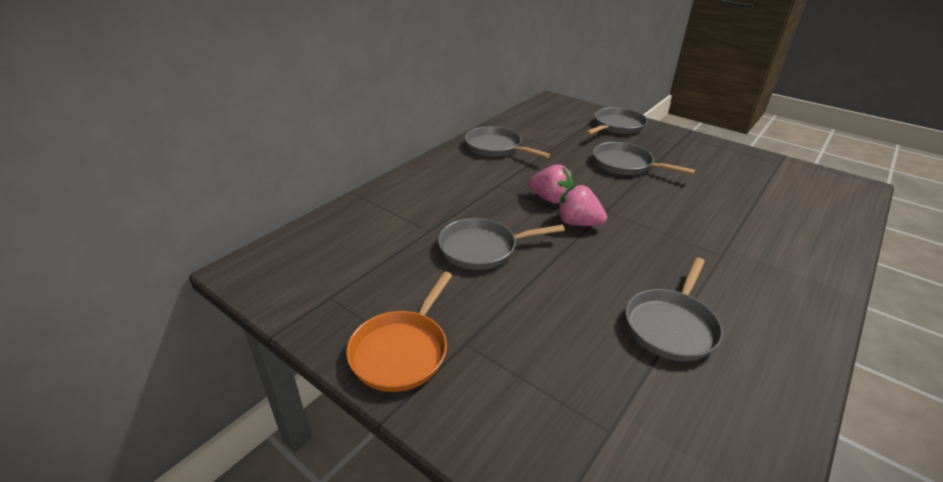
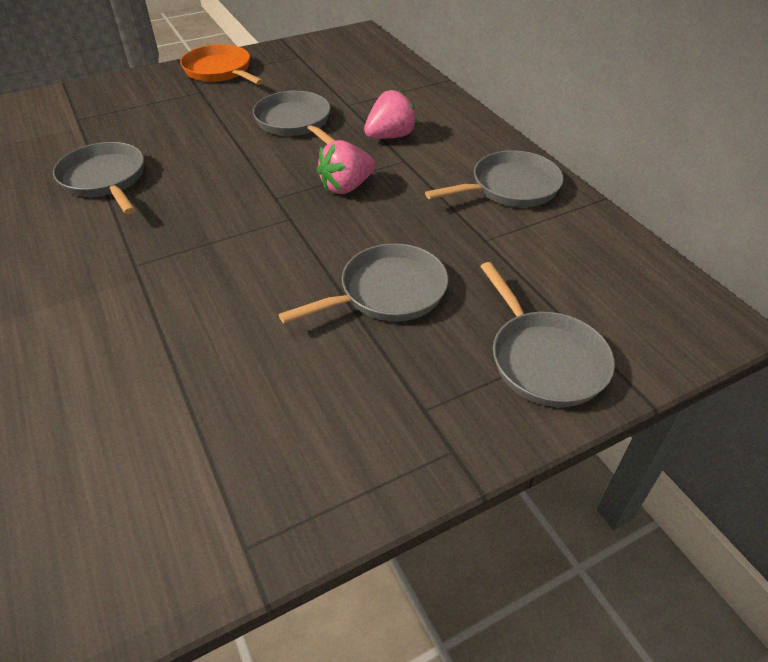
camera: 115 degrees right, 10 degrees up
grey pan [438,218,565,270] -> grey pan turned 45 degrees counterclockwise [253,91,336,144]
pink strawberry [558,185,607,226] -> pink strawberry moved to [364,89,418,139]

